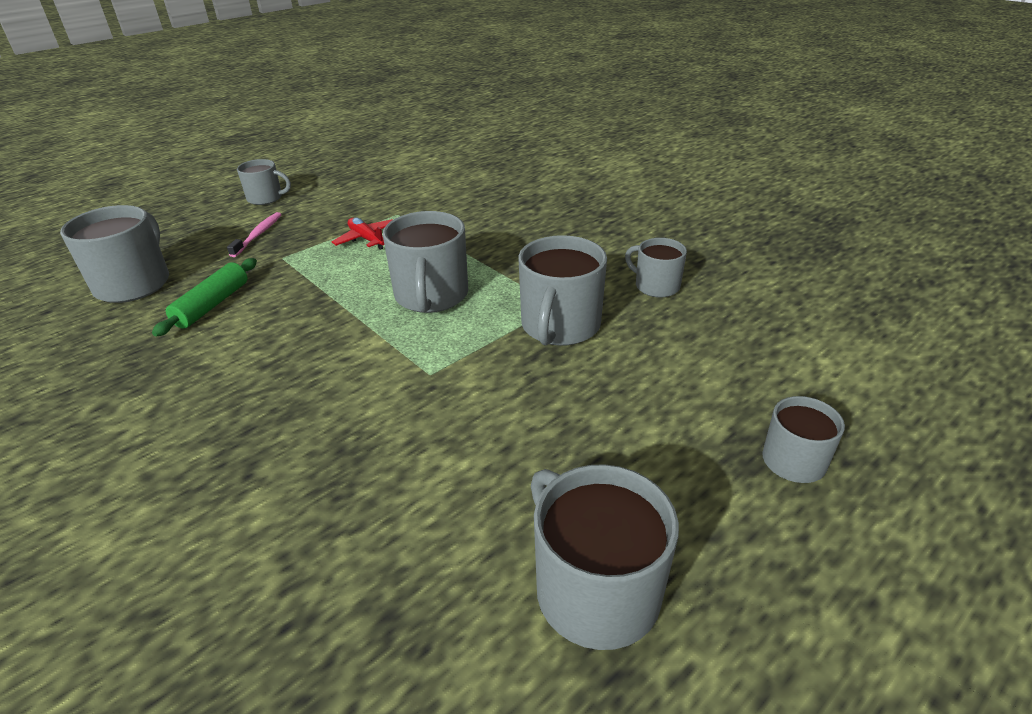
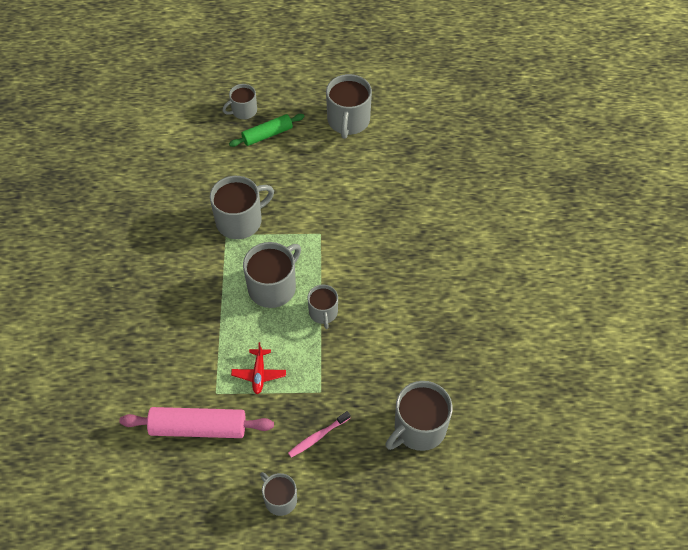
camera: 140 degrees left, 20 degrees up
green rolling pin [152,258,257,336] -> green rolling pin moved to [229,114,305,147]
grey mug [625,238,687,298] -> grey mug moved to [307,285,338,329]
none -> pink rolling pin [119,407,274,438]

